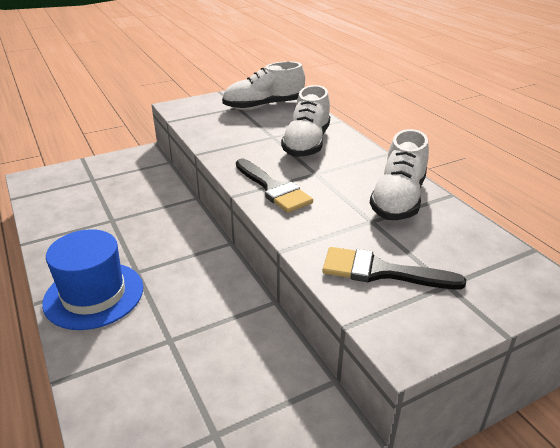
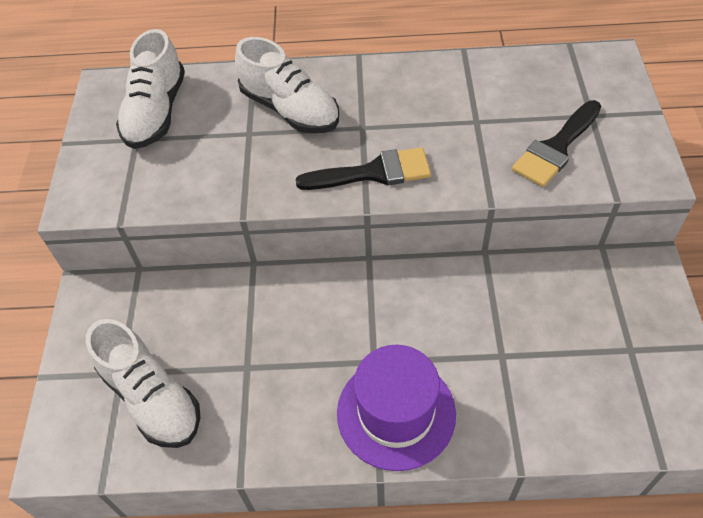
camera: 60 degrees left, 20 degrees up
blue hat [42,229,143,330] -> purple hat [337,345,456,471]
white shoe [370,129,429,220] -> white shoe moved to [86,319,200,448]

